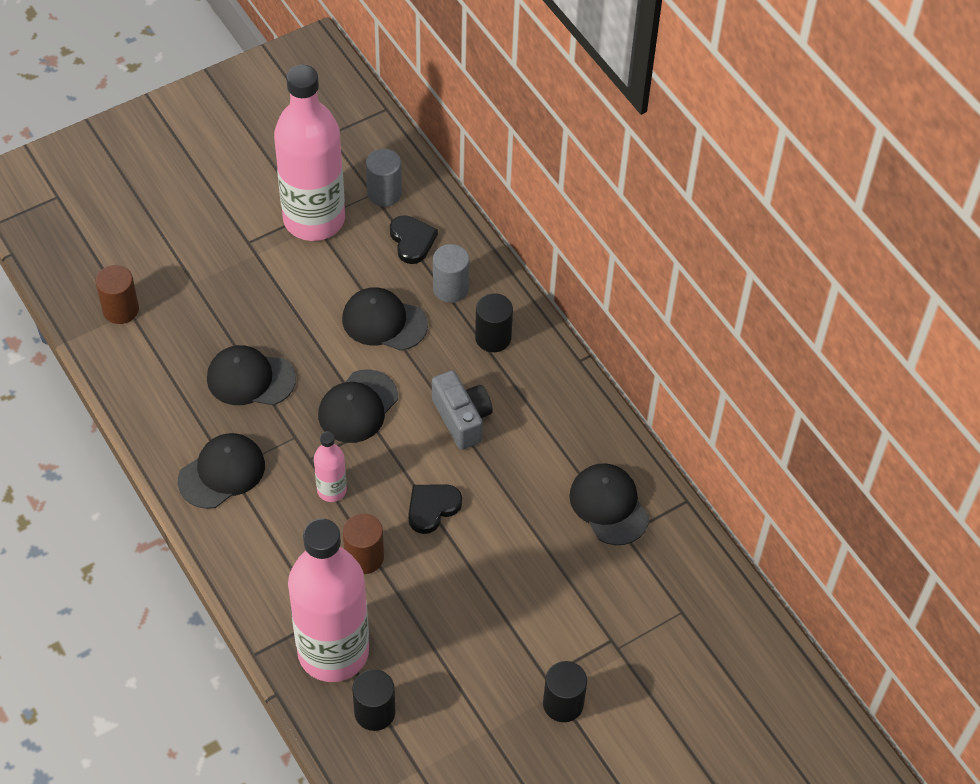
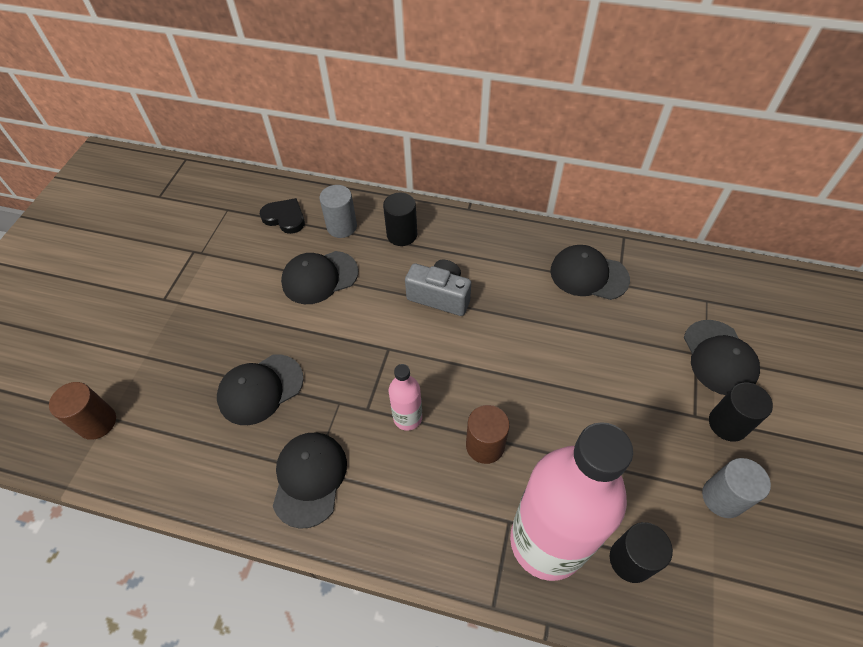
camera: 40 degrees left, 0 degrees up
pink bottle [274,65,345,241] -> none
black cap [318,369,398,443] -> black cap moved to [684,320,760,395]
grey cylinder [366,149,402,207] -> grey cylinder moved to [702,458,771,518]
black heart [408,484,462,534] -> none

